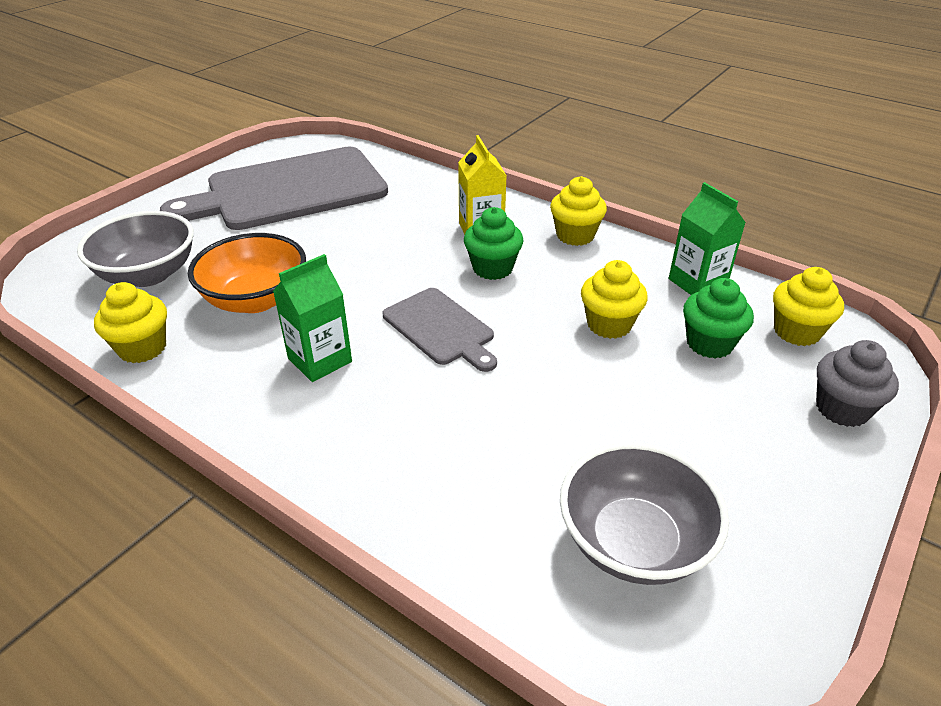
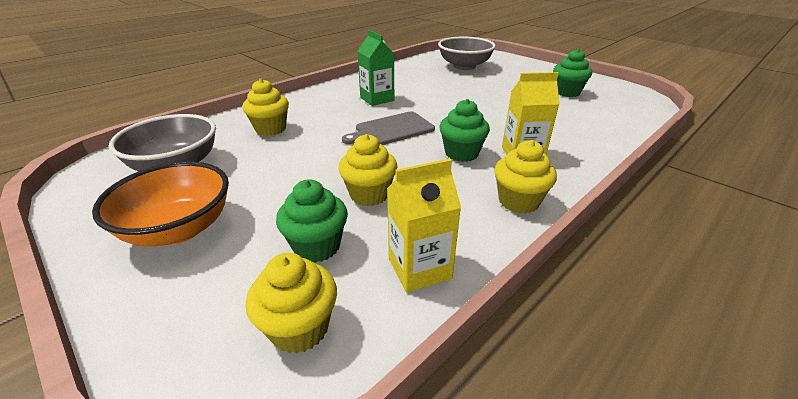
camera: 100 degrees right, 5 degrees down
yellow cupcake [94,282,167,363] -> yellow cupcake moved to [243,79,289,136]
grey cutting board [160,147,388,230] -> green cupcake [553,49,592,97]
orange bowl [188,233,306,313] -> orange bowl moved to [92,162,229,246]
green carton [669,182,746,295] -> yellow carton [387,159,461,293]
grey cupcake [816,340,899,427] -> none

